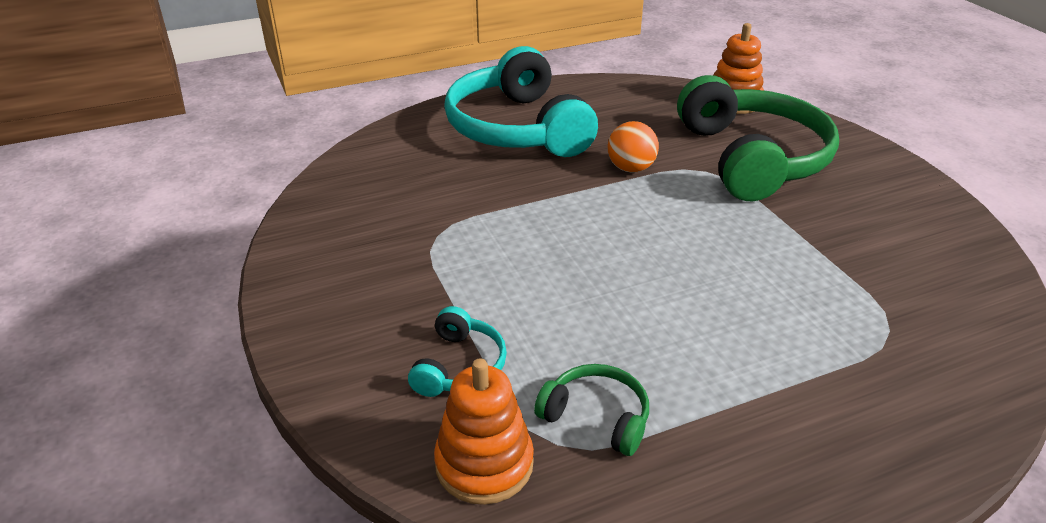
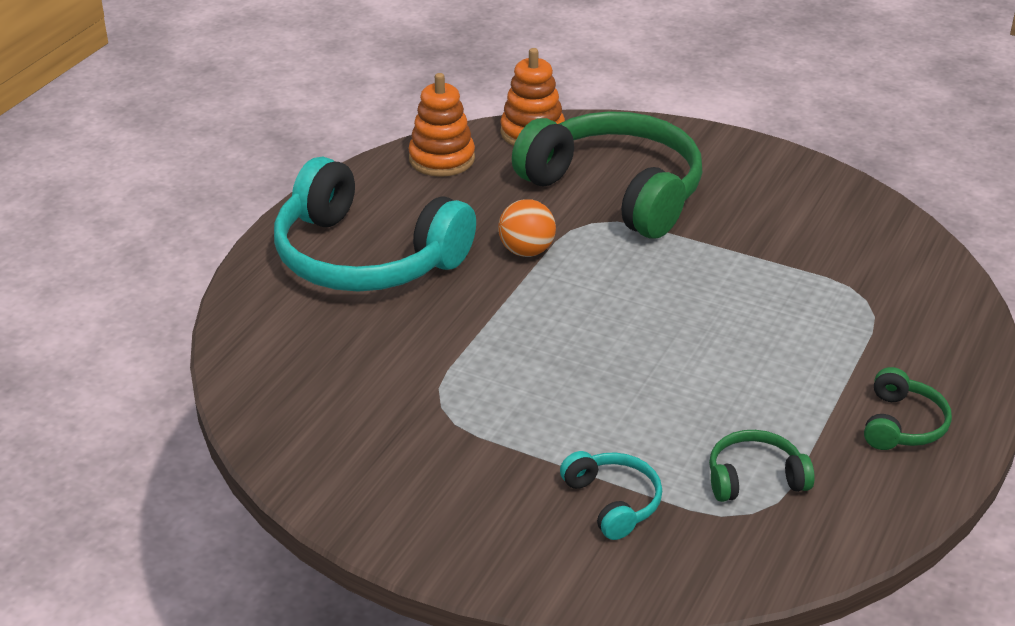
camera: 40 degrees left, 0 degrees up
orange stacking toy [434,358,534,505] -> orange stacking toy moved to [408,73,475,177]
none -> green headphones [864,367,952,450]

